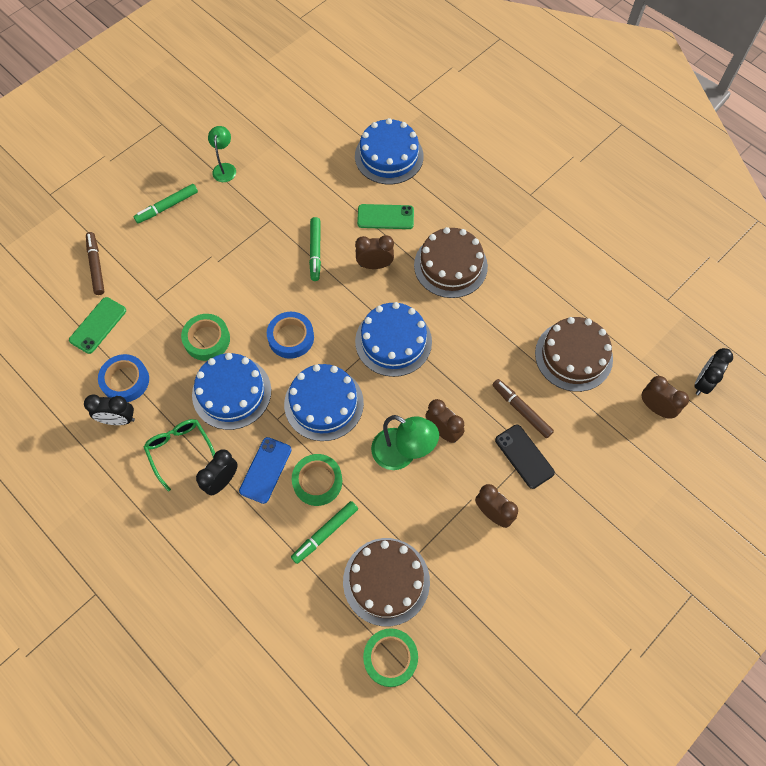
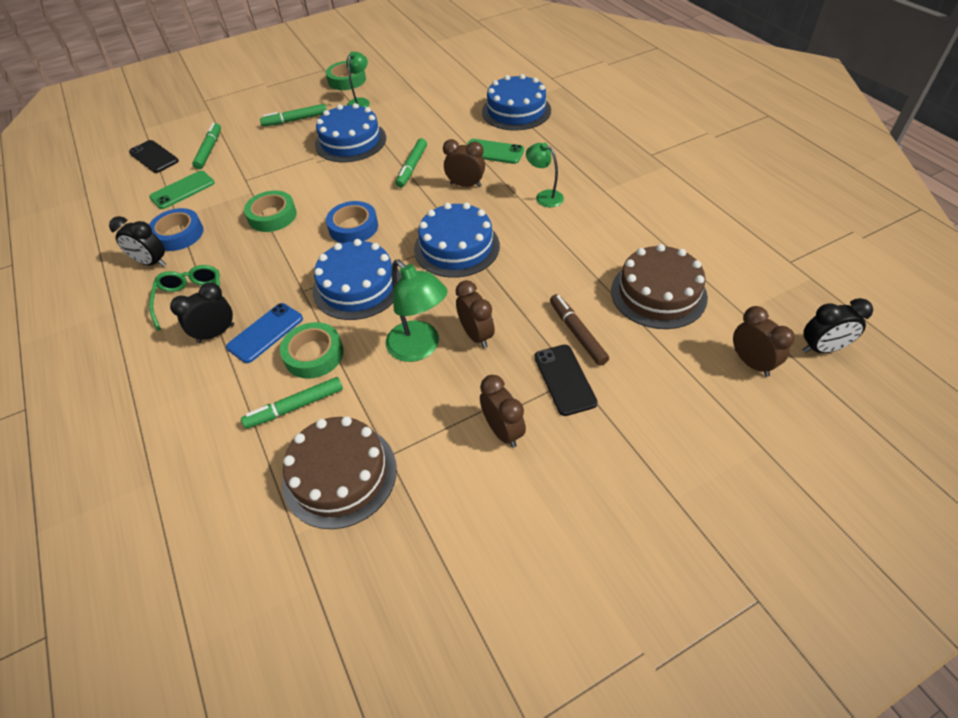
camera: 20 degrees right, 15 degrees down
brown marker [86,232,105,295] -> green marker [192,123,221,169]
blue cake [192,353,271,430] -> blue cake moved to [315,103,386,162]
green tape [363,628,418,687] -> green tape moved to [326,61,366,90]
brown cake [414,227,488,298] -> green lamp [526,143,564,207]
black clock [694,348,733,395] -> black clock turned 150 degrees counterclockwise [803,298,873,353]
none -> black phone [129,140,179,173]

